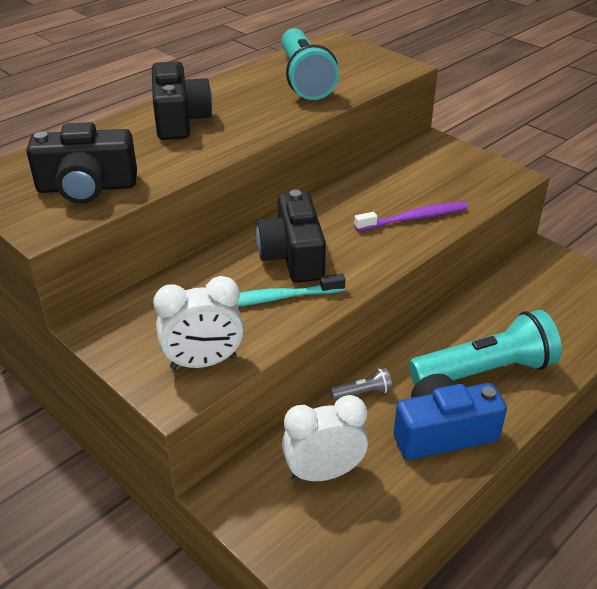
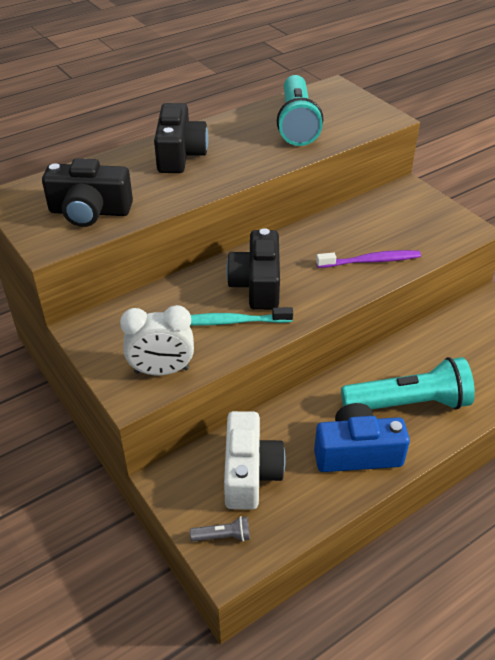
camera: 10 degrees right, 5 degrees up
white clock [282,395,368,482] -> white camera [224,411,285,510]
grey flashlight [330,368,392,400] -> grey flashlight moved to [190,516,250,542]

